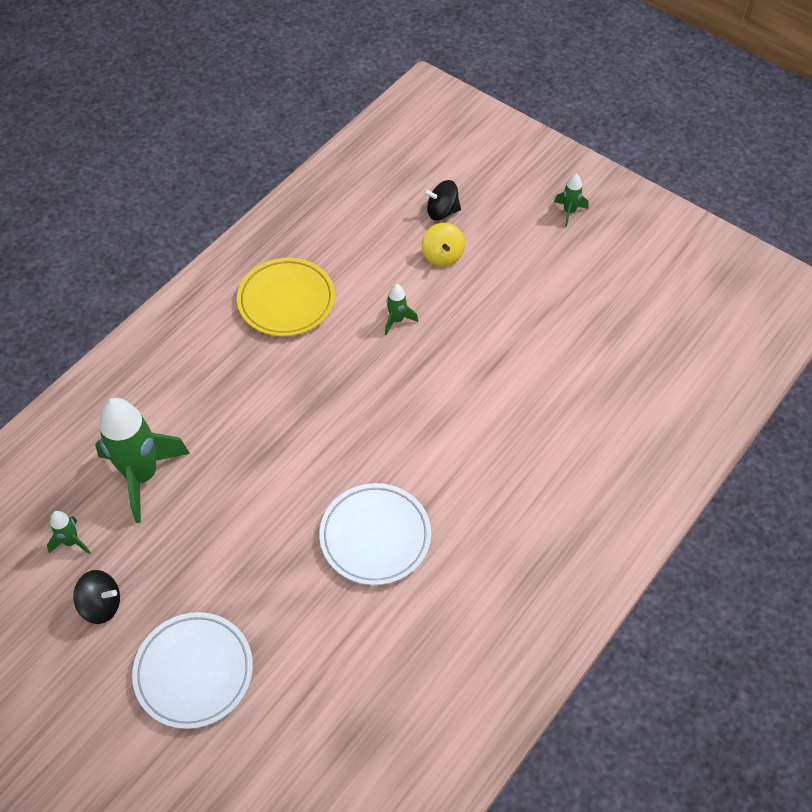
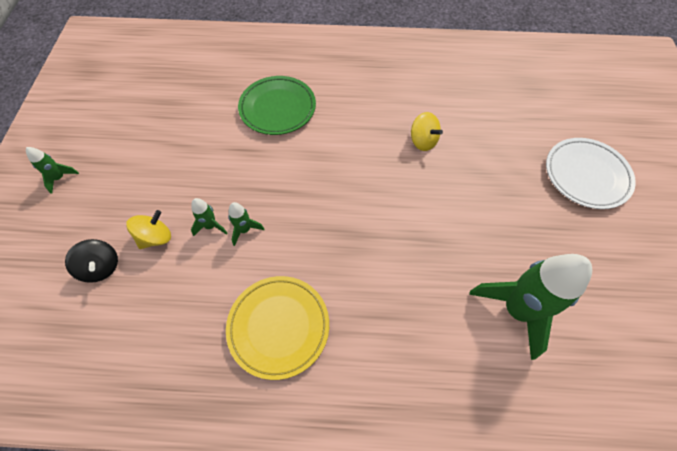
camera: 125 degrees left, 5 degrees up
green rocket [47,511,91,555] -> green rocket moved to [191,198,228,236]
black spinning top [73,570,120,624] -> none
white plate [319,483,431,585] -> yellow spinning top [411,112,443,151]
none -> green plate [238,76,316,135]

